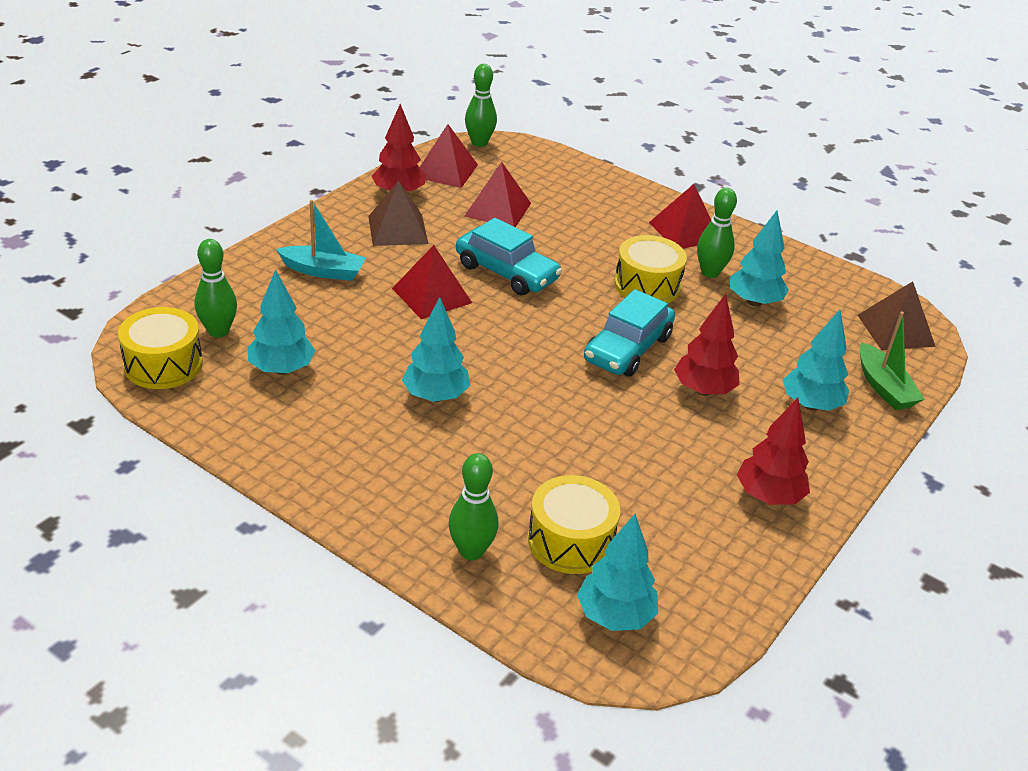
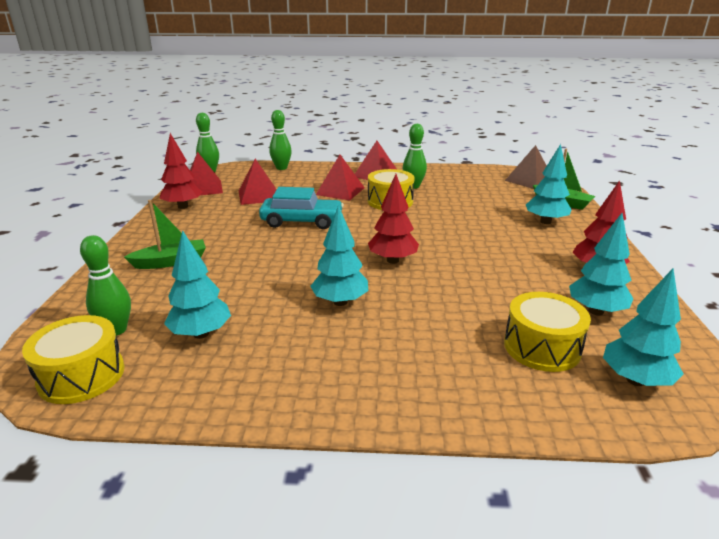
camera: 30 degrees left, 10 degrees down
turquoise boat [276,200,366,281] -> green boat [124,200,206,269]
brown pyramid [368,181,428,246] -> none
red pyramid [392,245,472,319] -> red pyramid moved to [316,155,365,201]
green bowling pin [449,453,498,560] -> green bowling pin moved to [269,110,292,170]
turquoise car [584,289,675,377] -> none
red tree [674,294,740,396] -> red tree moved to [368,174,419,264]
turquoise tree [730,211,789,306] -> turquoise tree moved to [569,213,633,315]

